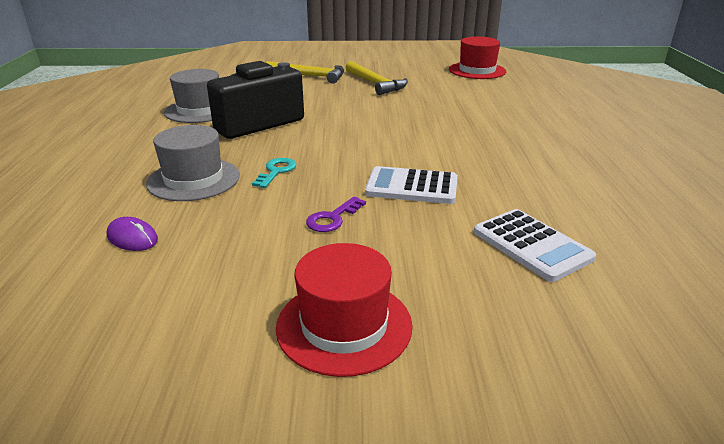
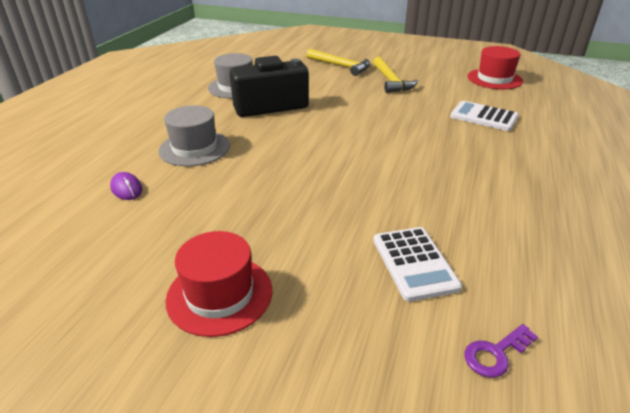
camera: 20 degrees right, 5 degrees up
turquoise key [252,158,296,188] -> none
purple key [306,197,366,232] -> purple key moved to [464,324,538,378]
white calculator [365,166,458,204] -> white calculator moved to [450,101,519,131]

